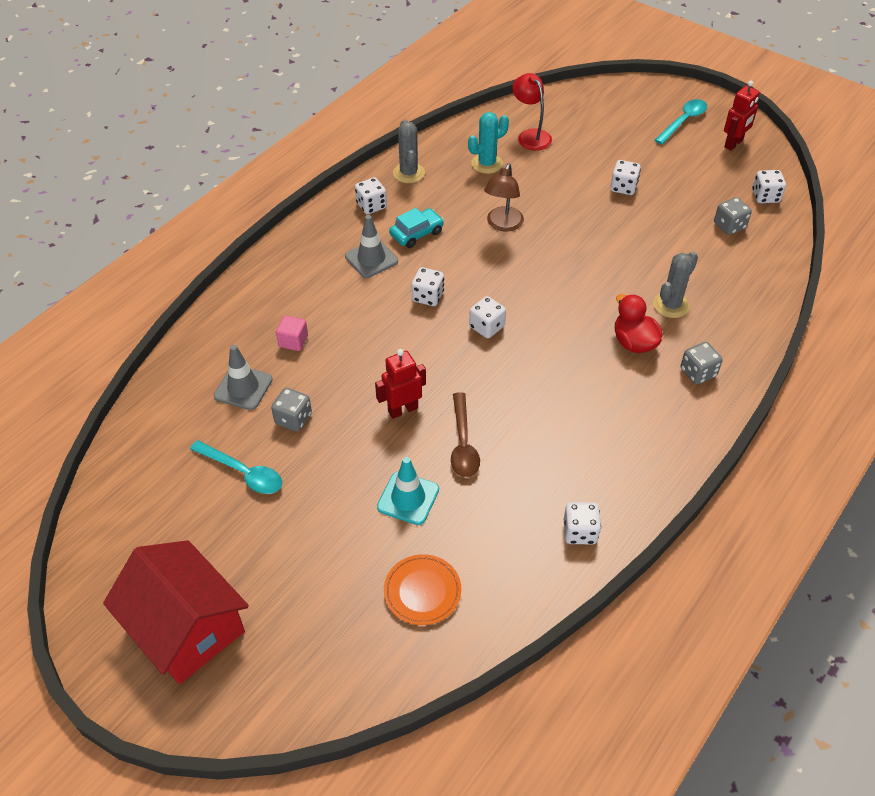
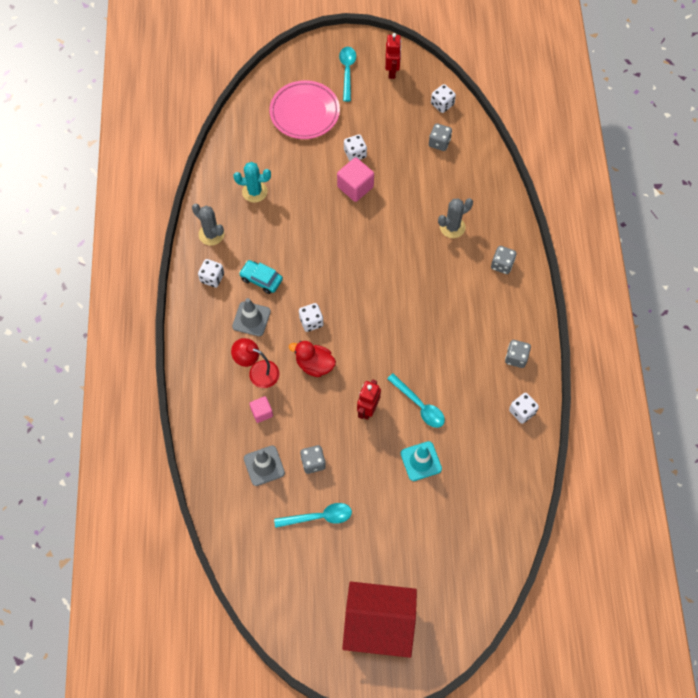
camera: 40 degrees left, 15 degrees up
orange plate [384,554,461,625] -> none
turquoise car [389,208,444,248] -> turquoise car turned 75 degrees counterclockwise [239,260,283,294]
brown spoon [451,392,480,478] -> turquoise spoon [387,373,445,428]
turquoise cactus [468,112,509,174] -> turquoise cactus turned 75 degrees clockwise [233,162,271,203]
white dice [469,296,506,338] -> none
brown lamp [484,163,524,232] -> none
red lamp [512,73,552,151] -> red lamp moved to [231,338,279,388]
red duck [615,294,663,353] -> red duck moved to [289,341,336,377]
grey cactus [653,252,698,318] -> grey cactus turned 60 degrees clockwise [438,198,473,238]
none -> pink plate [269,80,340,139]
none -> pink cube [337,157,374,202]
none -> grey dice [505,340,531,368]

